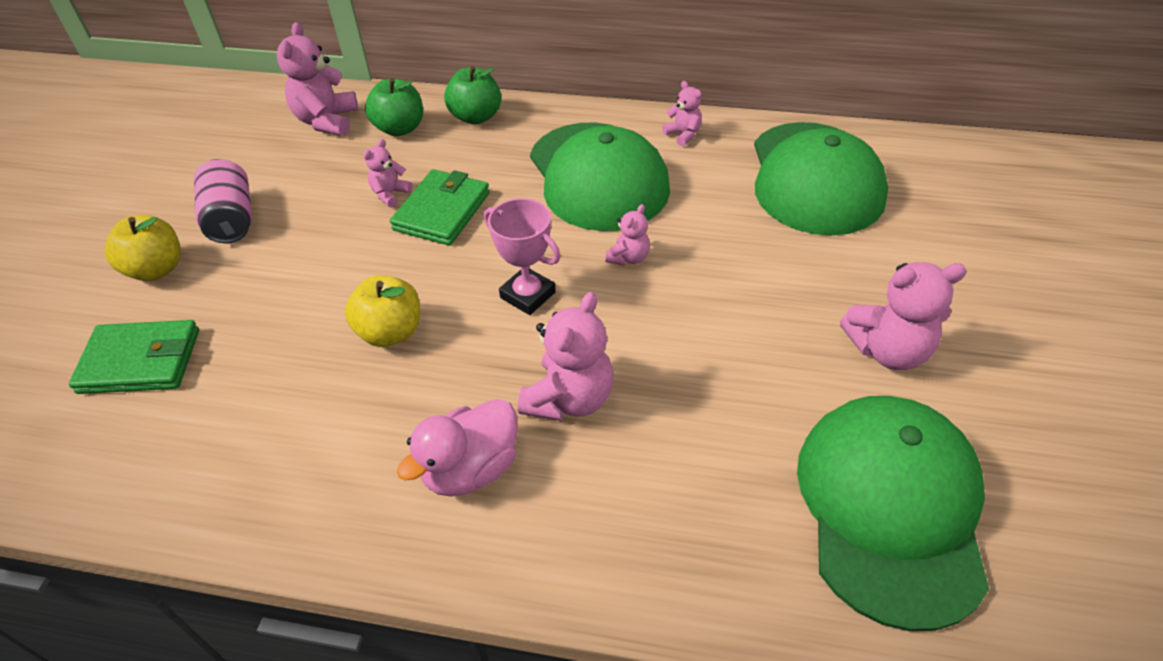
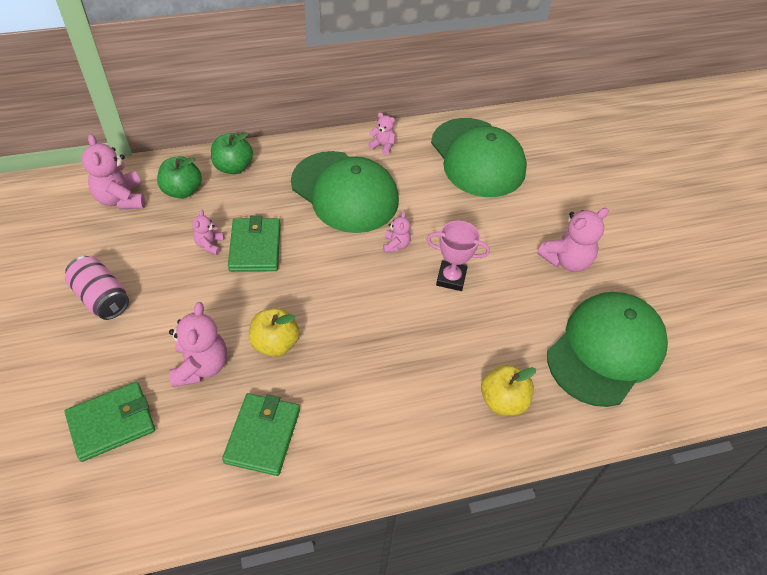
camera: 30 degrees left, 5 degrees up
yellow apple [105,215,181,281] -> yellow apple moved to [481,364,536,416]
pink duck [397,399,518,497] -> none
pink trophy [484,198,561,315] -> pink trophy moved to [426,221,490,291]
pink teddy bear [518,292,613,421] -> pink teddy bear moved to [169,302,227,387]
green cap [797,396,989,631] -> green cap turned 60 degrees clockwise [547,292,668,407]
none -> green wallet [222,393,300,476]

